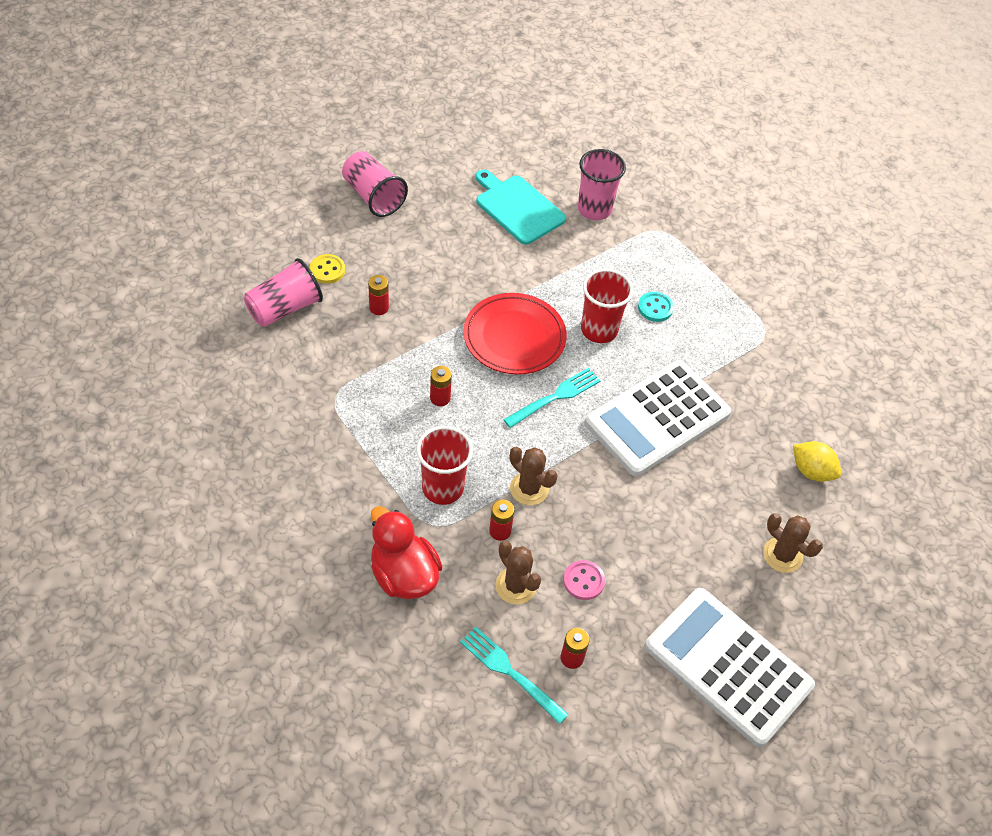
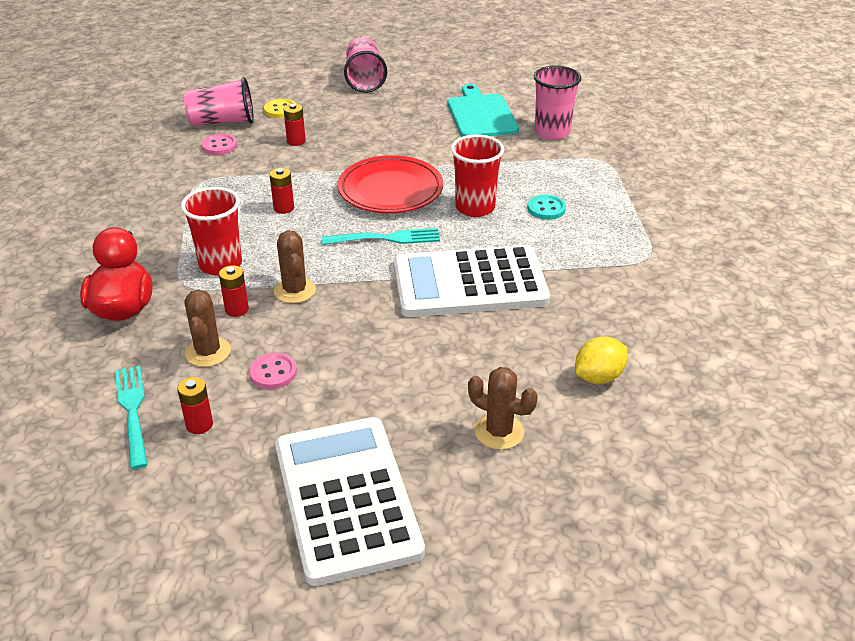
camera: 35 degrees right, 15 degrees down
brown cactus [763,513,823,573] -> brown cactus turned 45 degrees counterclockwise [468,367,538,450]
yellow lemon [793,441,841,482] -> yellow lemon turned 75 degrees clockwise [575,337,628,384]
none -> pink button [202,134,237,155]

